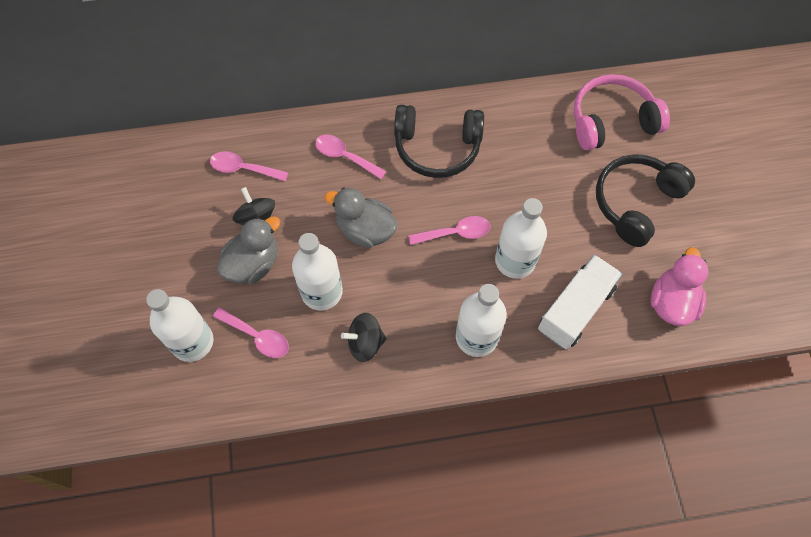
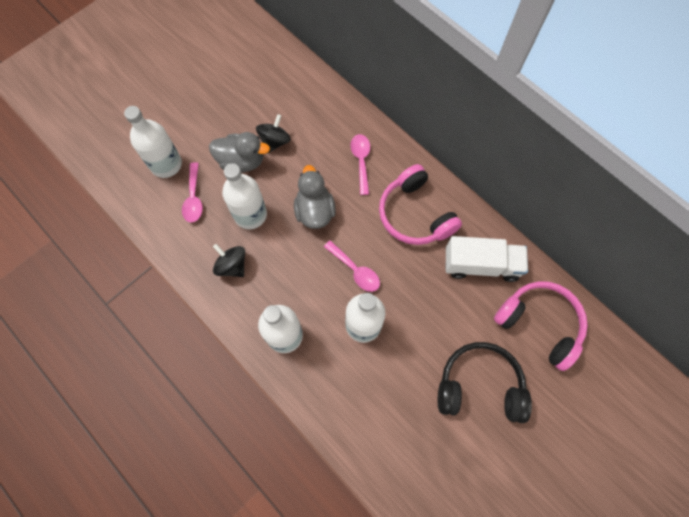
camera: 55 degrees right, 5 degrees up
pink spoon [210,151,288,181] -> none
black headphones [394,105,484,178] -> pink headphones [379,164,462,245]
white truck [538,255,622,350] -> white truck moved to [446,236,528,282]
pink duck [651,247,708,326] -> none

